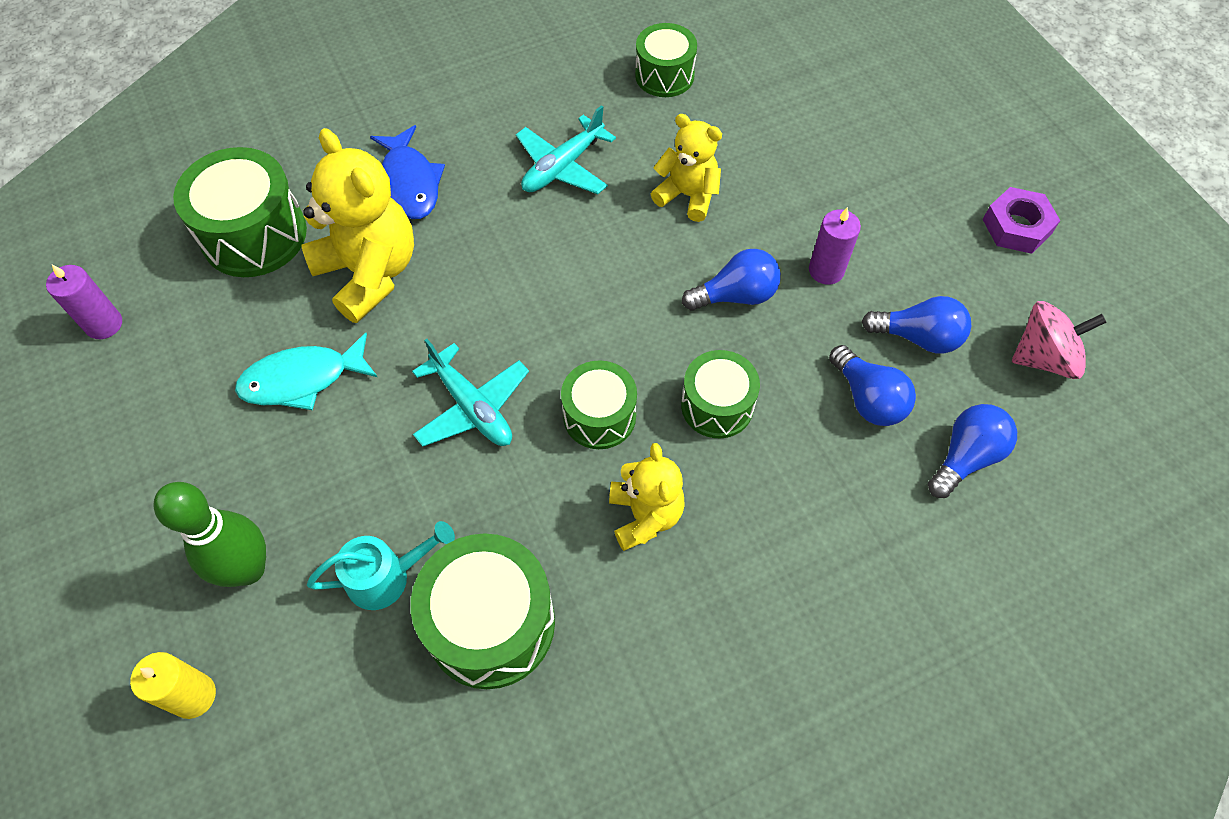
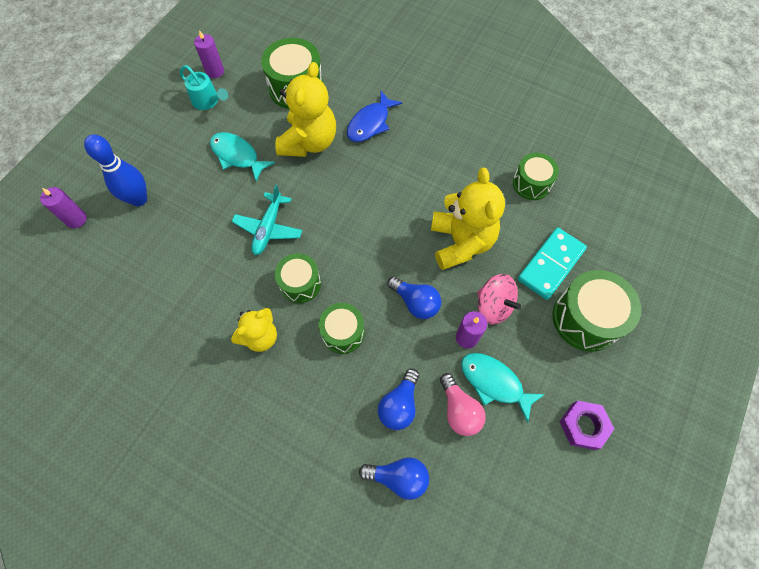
camera: 55 degrees right, 5 degrees up
yellow candle [130,652,216,719] -> purple candle [40,187,87,228]
green bowling pin [153,482,266,587] -> blue bowling pin [84,134,147,206]
turquoise watering can [307,521,455,610] -> turquoise watering can moved to [180,65,228,110]
green drum [411,533,555,689] -> green drum moved to [552,270,641,352]
turquoise plane [516,105,616,194] -> none
yellow teddy bear [651,114,722,222] -> yellow teddy bear [431,168,505,270], size x1.65
blue light bulb [862,296,971,353] -> pink light bulb [440,373,486,436]
pink spinning top [1012,301,1107,379] -> pink spinning top moved to [477,274,521,325]
none -> turquoise fish [461,353,545,423]
none -> turquoise domino [518,228,587,300]

